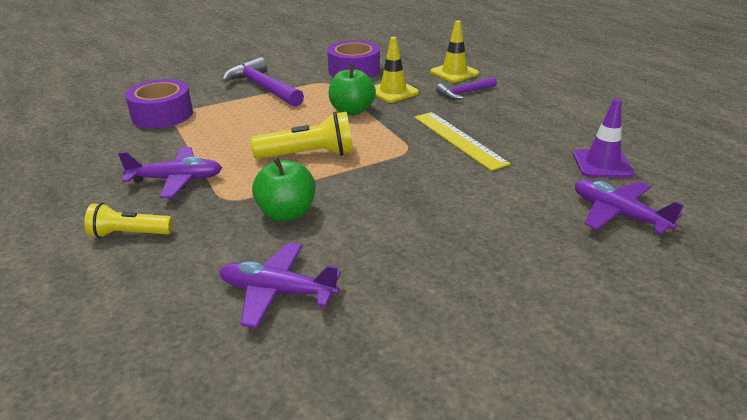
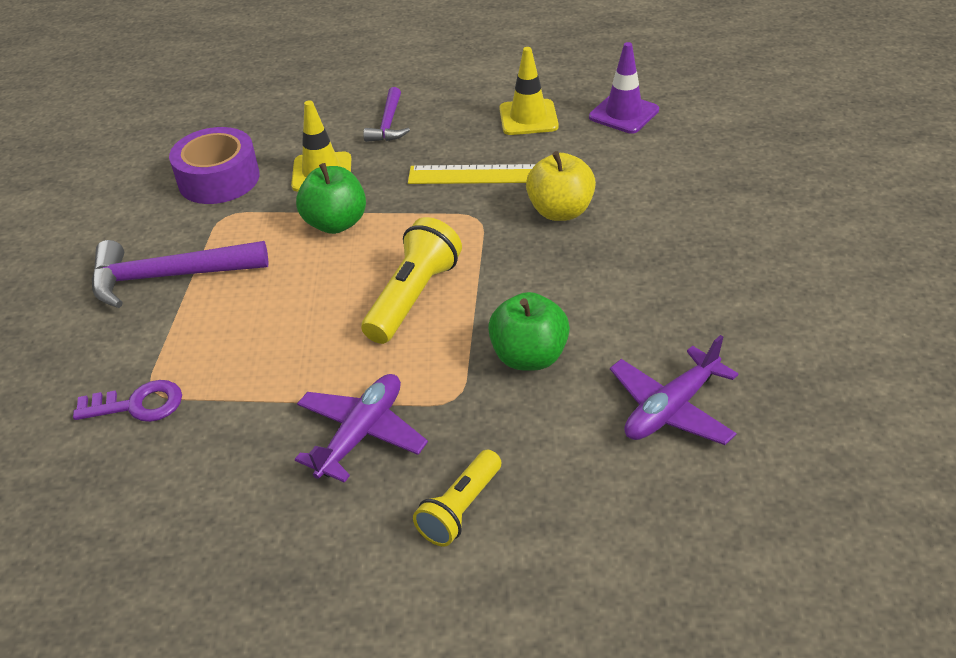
camera: 55 degrees left, 10 degrees up
purple tape [125,79,193,128] -> purple key [73,380,182,422]
yellow traffic cone [430,21,479,82] -> yellow traffic cone moved to [499,47,559,135]
purple plane [575,180,684,234] -> none
none -> yellow apple [526,151,596,221]

